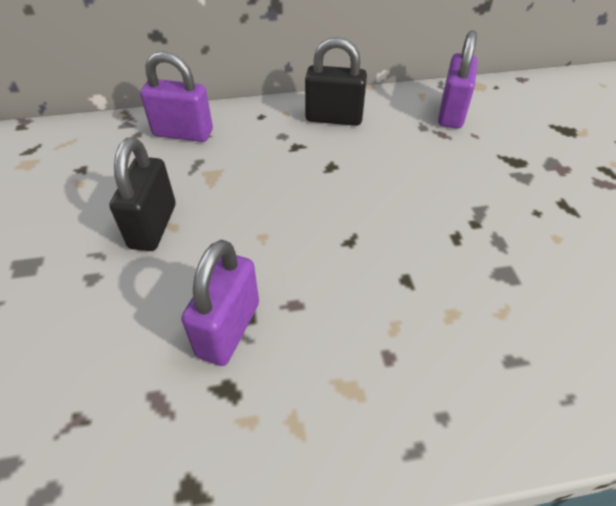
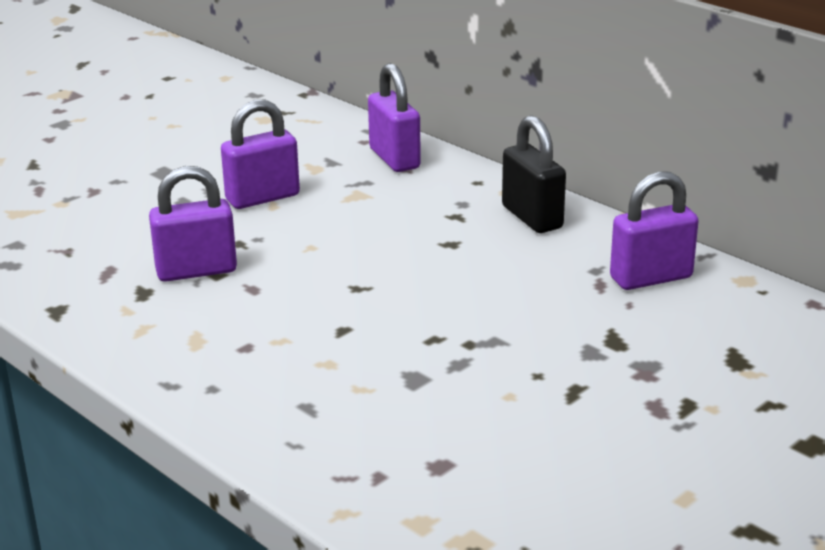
camera: 55 degrees right, 20 degrees down
black padlock [109,137,176,251] -> purple padlock [221,100,300,209]

